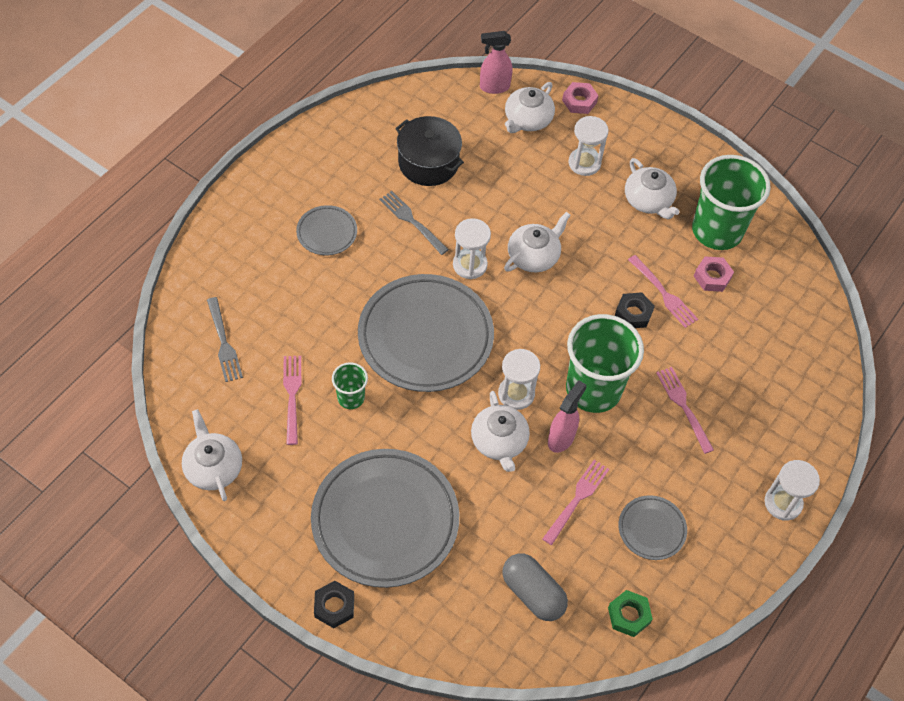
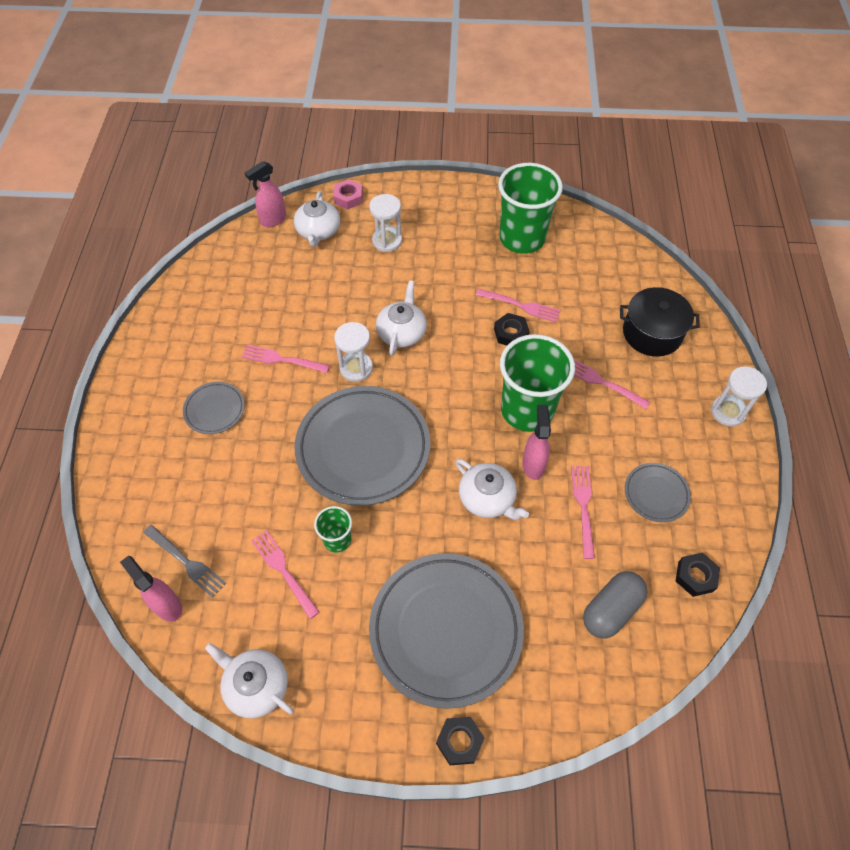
camera: 30 degrees left, 0 degrees up
grey fork [379,191,449,255] -> pink fork [241,344,330,373]
black pot [395,116,464,186] -> black pot moved to [620,287,700,357]
white hourglass [498,349,540,410] -> none
grey capsule [502,553,568,621] -> grey capsule turned 60 degrees counterclockwise [583,571,648,639]
green nut [608,590,653,637] -> black nut [676,552,720,597]
white teapot [625,158,680,220] -> none
pink nut [694,256,734,292] -> none
none -> pink spray bottle [120,556,182,622]

